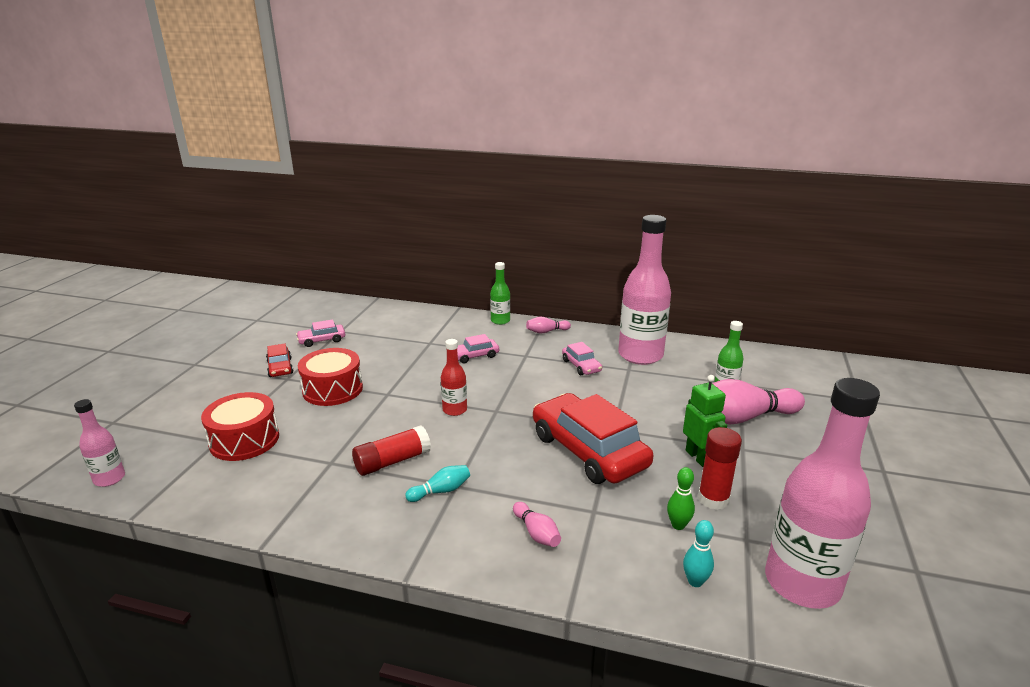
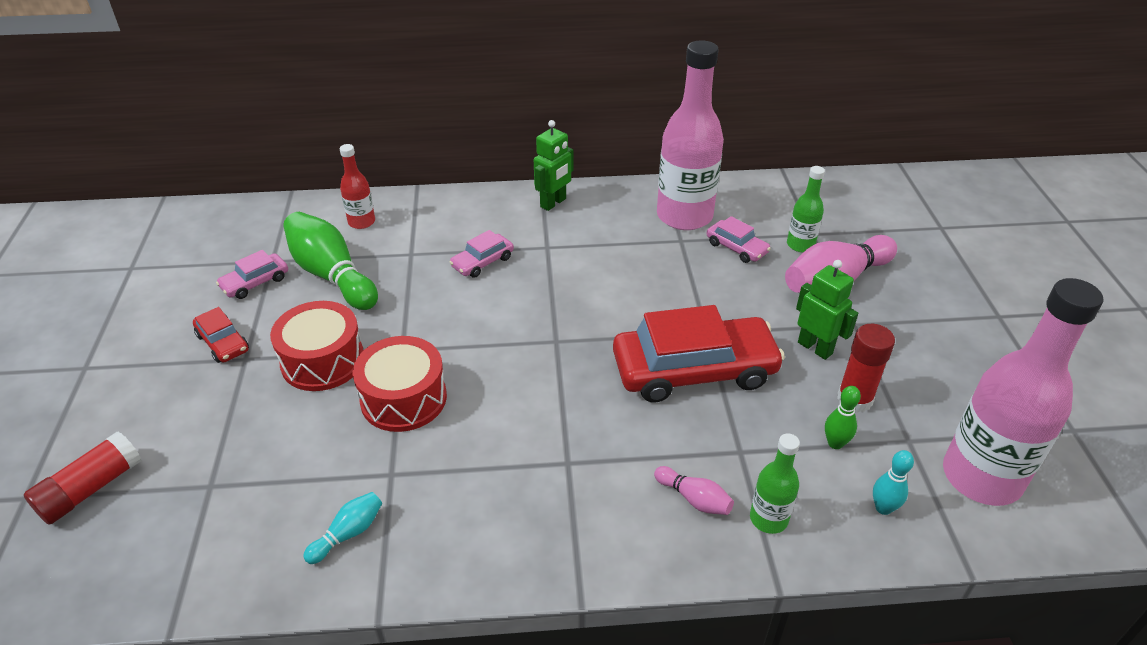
camera: 20 degrees left, 15 degrees up
pink bottle [74,399,125,487] -> none
red drum [201,392,279,461] -> red drum moved to [353,336,447,432]
red glue stick [352,425,431,476] -> red glue stick moved to [24,431,142,524]
turquoise bowling pin [405,465,470,502] -> turquoise bowling pin moved to [303,492,382,564]
red bottle [441,339,467,416] -> red bottle moved to [340,144,375,229]
green bottle [490,262,510,325] -> green bottle moved to [750,433,800,534]
pink bowling pin [526,317,571,334] -> green robot [534,120,573,211]
red car [533,393,654,484] -> red car turned 135 degrees clockwise [613,305,785,402]
pink car [562,342,602,375] -> pink car moved to [707,216,771,263]
none -> green bowling pin [283,212,378,310]

